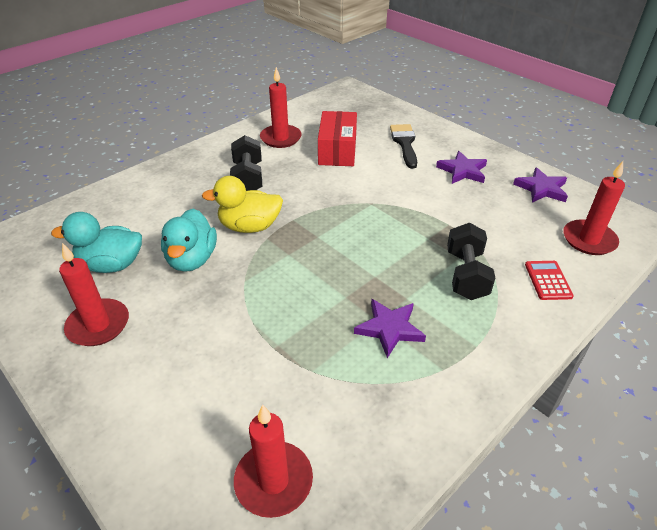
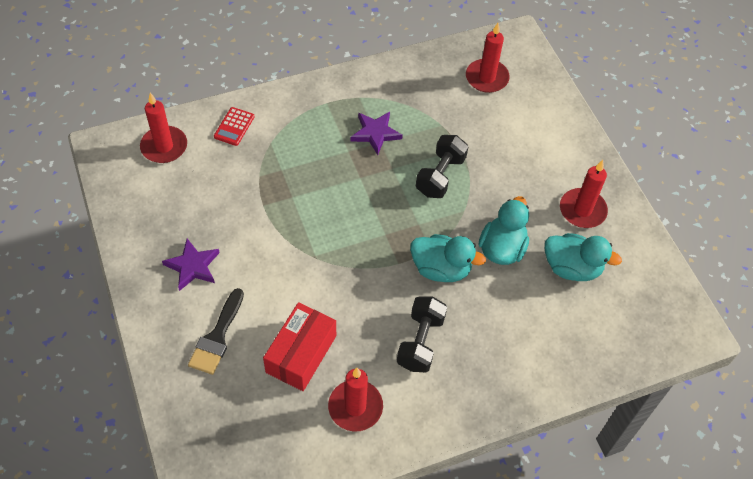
camera: 160 degrees left, 15 degrees up
yellow duck [202,176,283,233] -> turquoise duck [410,234,486,282]
black dumbbell [447,223,495,300] -> black dumbbell moved to [416,135,469,198]
purple star [513,167,568,203] -> none

